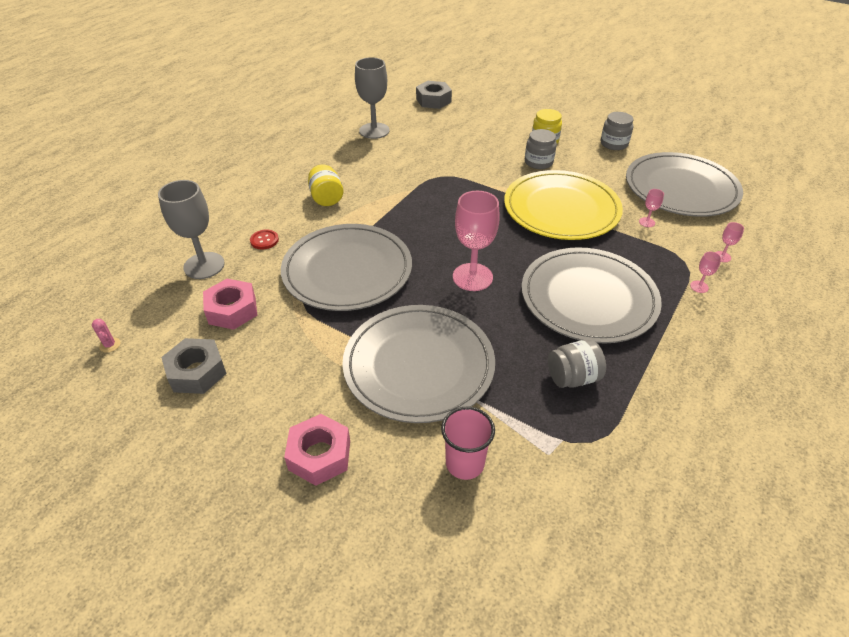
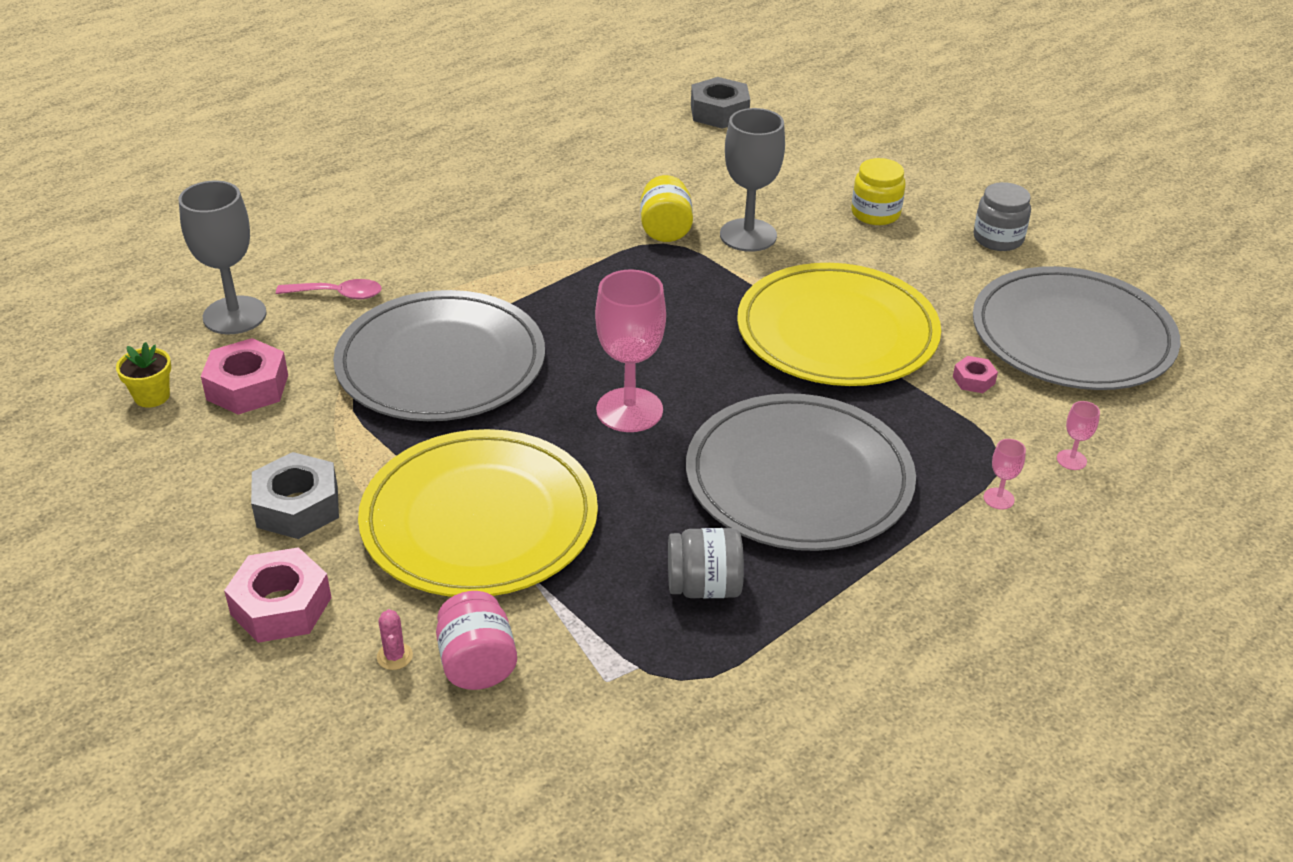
camera: 15 degrees right, 5 degrees down
pink cactus [92,319,120,353] -> pink cactus moved to [377,609,413,670]
grey nut [161,338,227,394] -> grey nut moved to [251,452,339,539]
red button [250,230,279,249] -> pink spoon [276,279,382,299]
yellow jar [308,164,343,206] -> yellow jar moved to [640,175,693,242]
grey plate [342,305,495,423] -> yellow plate [358,429,598,597]
grey goblet [355,57,390,139] -> grey goblet moved to [720,108,785,252]
pink cup [441,407,495,480] -> pink jar [436,591,517,690]
grey jar [525,129,557,169] -> none
pink goblet [639,189,664,227] -> pink nut [953,356,998,393]
none -> yellow flower pot [116,342,171,408]

